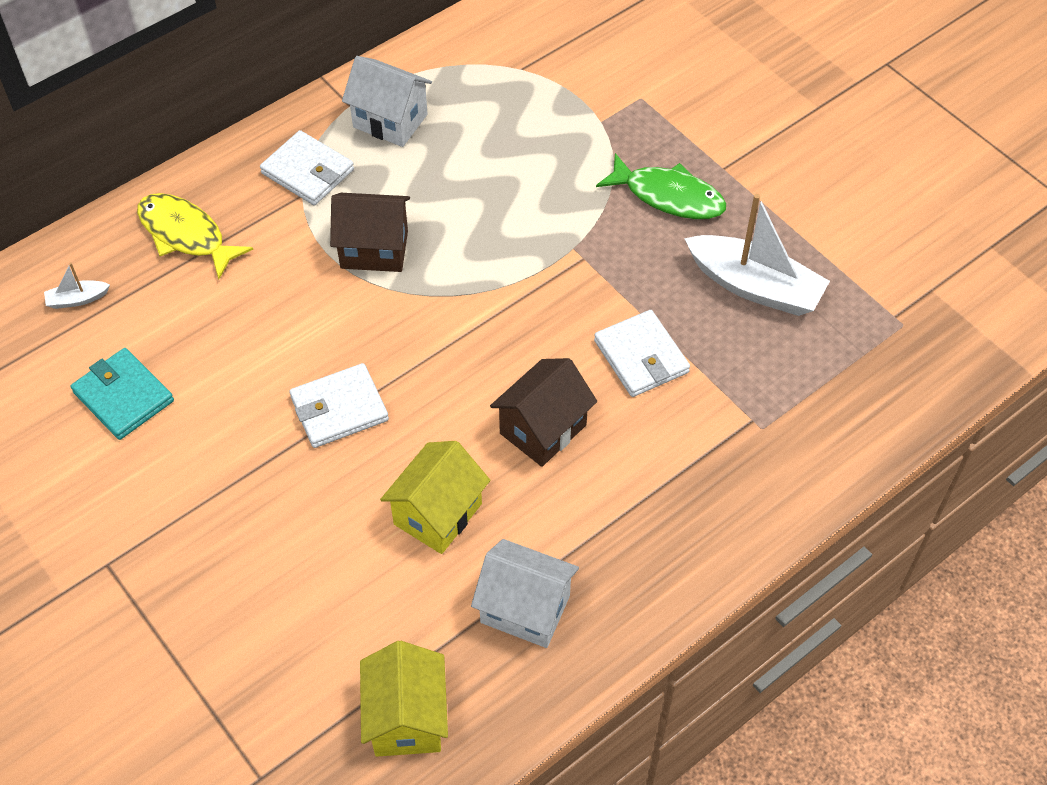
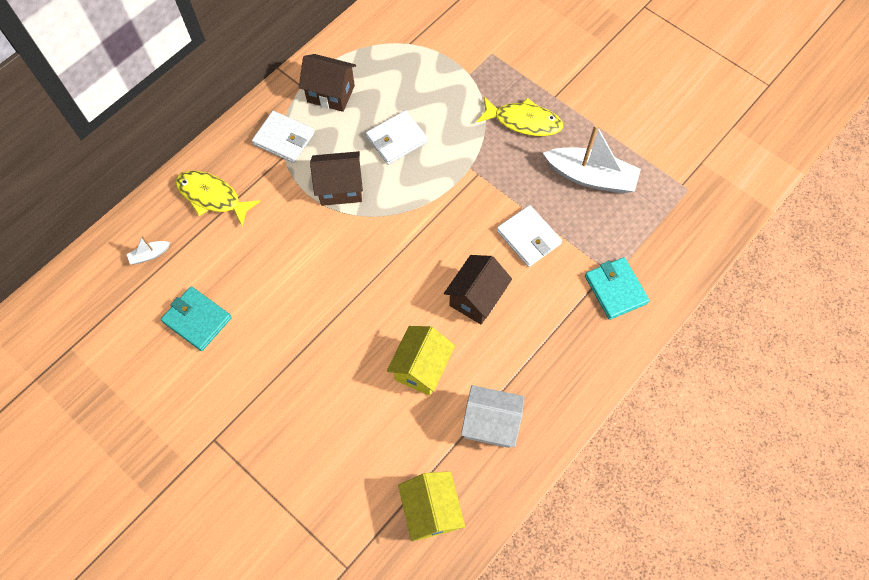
camera: 10 degrees left, 10 degrees up
white wallet [290,363,389,448] -> white wallet moved to [366,110,428,165]
white house [342,56,432,147] -> brown house [299,54,356,112]
green fish [596,153,726,219] -> yellow fish [476,97,563,136]
none -> turquoise wallet [585,257,650,320]

